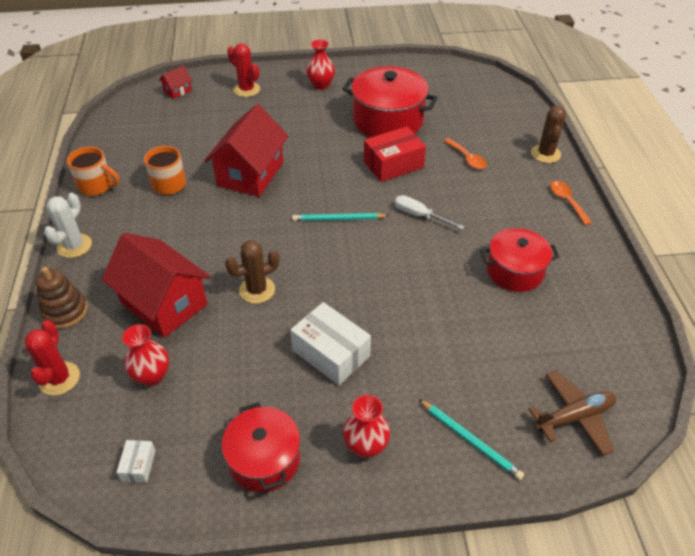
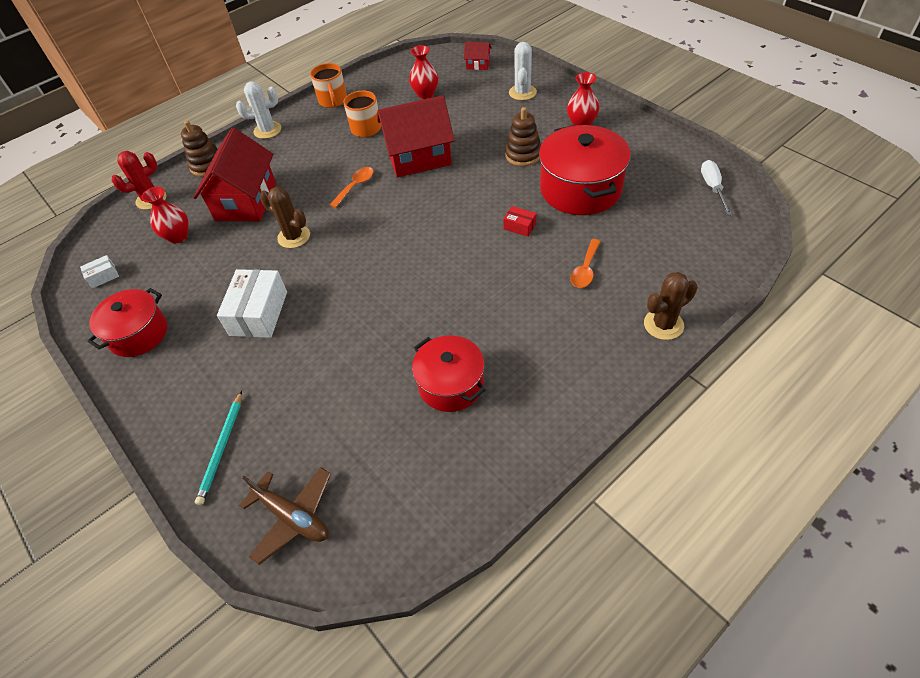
camera: 60 degrees right, 5 degrees up
red cactus [227,43,260,97] -> white cactus [509,42,537,100]
turquoise pencil [292,213,389,221] -> none
red vase [343,395,390,458] -> red vase moved to [409,45,438,99]
red box [364,126,426,182] -> red box [503,206,537,237], size x0.49
white screwdriver [395,195,465,230] -> white screwdriver moved to [701,160,732,215]
orange spoon [550,181,592,225] -> orange spoon moved to [330,167,374,208]
none -> brown stacking toy [505,107,541,166]

